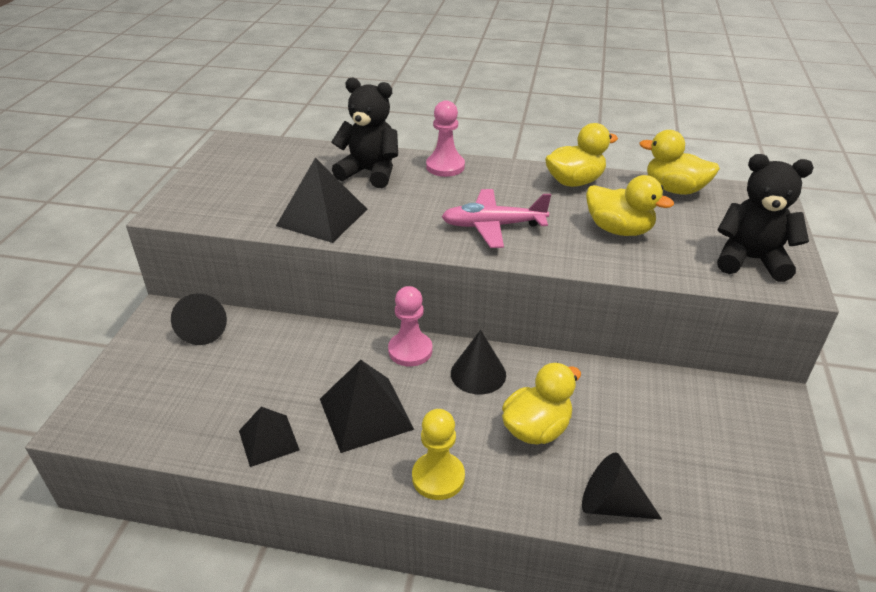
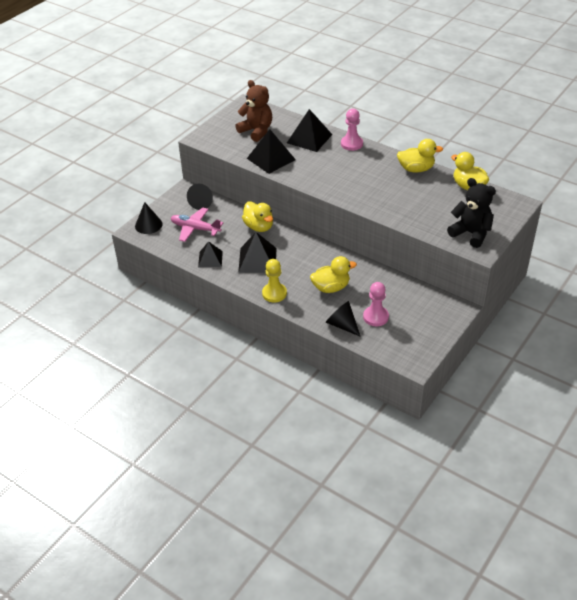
camera: 25 degrees right, 5 degrees up
black teddy bear [332,77,398,188] -> black pyramid [287,109,332,152]
pink pawn [388,286,432,366] -> pink pawn moved to [363,282,389,326]
pink plane [441,189,551,248] -> pink plane moved to [171,208,223,242]
black cone [451,330,506,395] -> black cone moved to [135,202,163,234]
yellow duck [586,175,674,236] -> yellow duck moved to [242,201,273,232]
none -> brown teddy bear [235,80,272,142]

